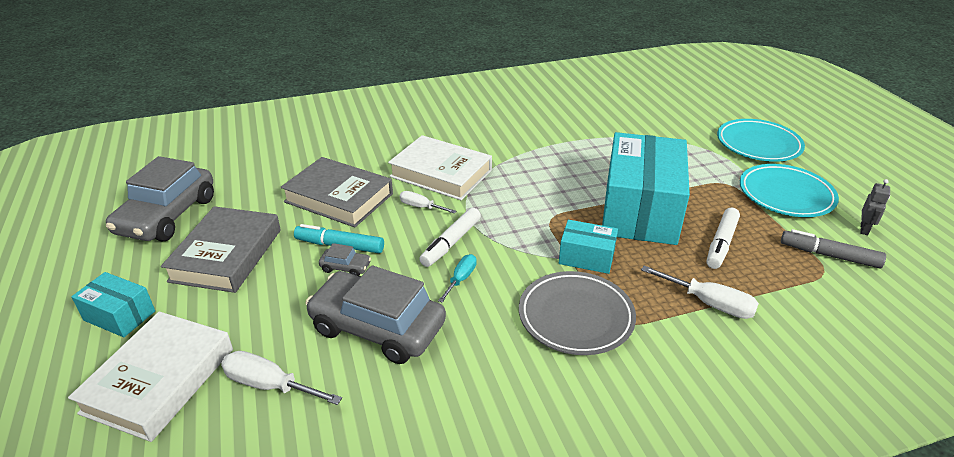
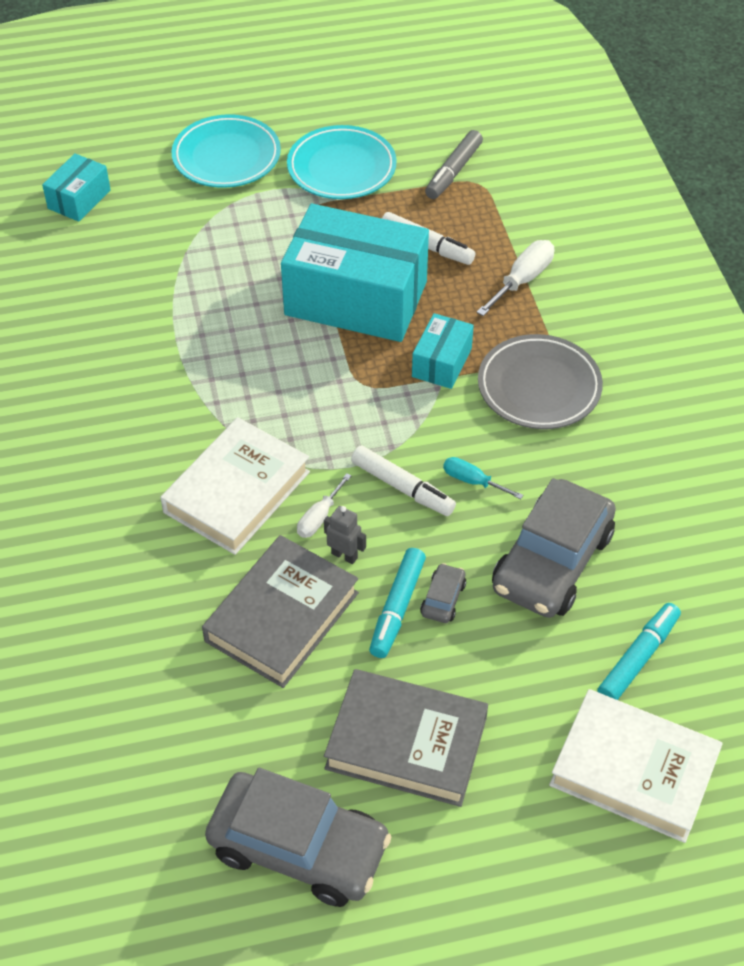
camera: 85 degrees left, 15 degrees up
turquoise box [71,272,155,337] -> turquoise box moved to [42,153,111,222]
white screwdriver [221,351,342,405] -> turquoise marker [597,603,681,700]
grey robot [860,179,890,235] -> grey robot moved to [324,506,366,564]

